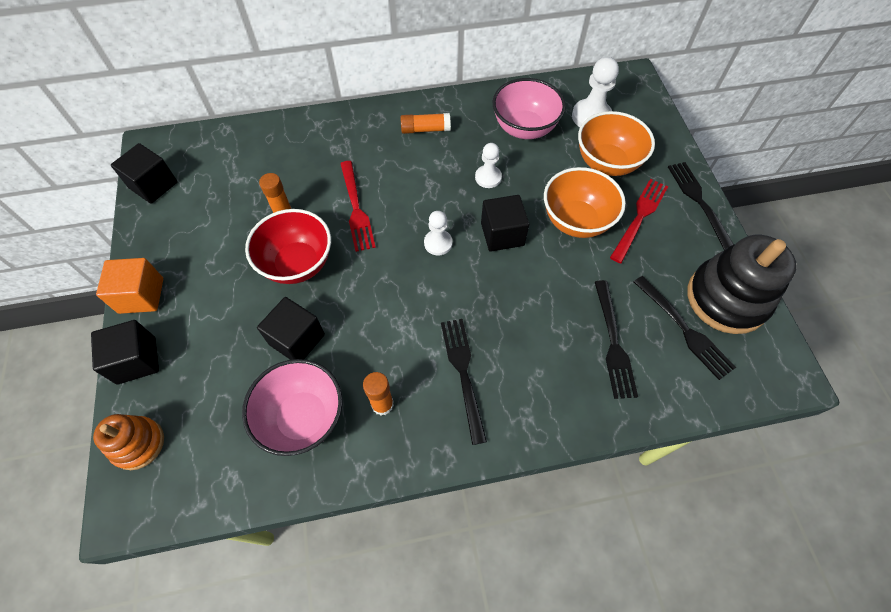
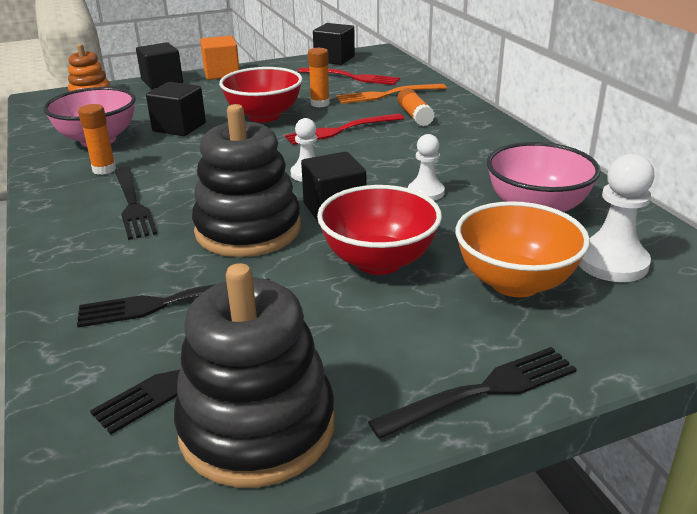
camera: 80 degrees right, 30 degrees down
orange glue stick [400,113,451,134] -> orange glue stick moved to [397,88,435,126]
black fork [441,319,487,445] -> black fork turned 90 degrees clockwise [115,167,158,240]
orange bowl [544,167,626,238] -> red bowl [317,185,442,275]
red fork [610,179,668,263] -> red fork moved to [298,68,400,85]
none -> black stacking toy [192,104,301,257]
none -> orange fork [336,84,446,104]

